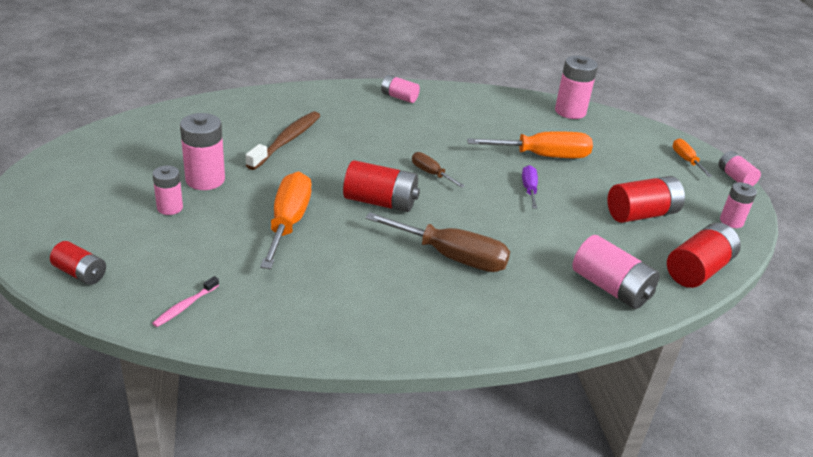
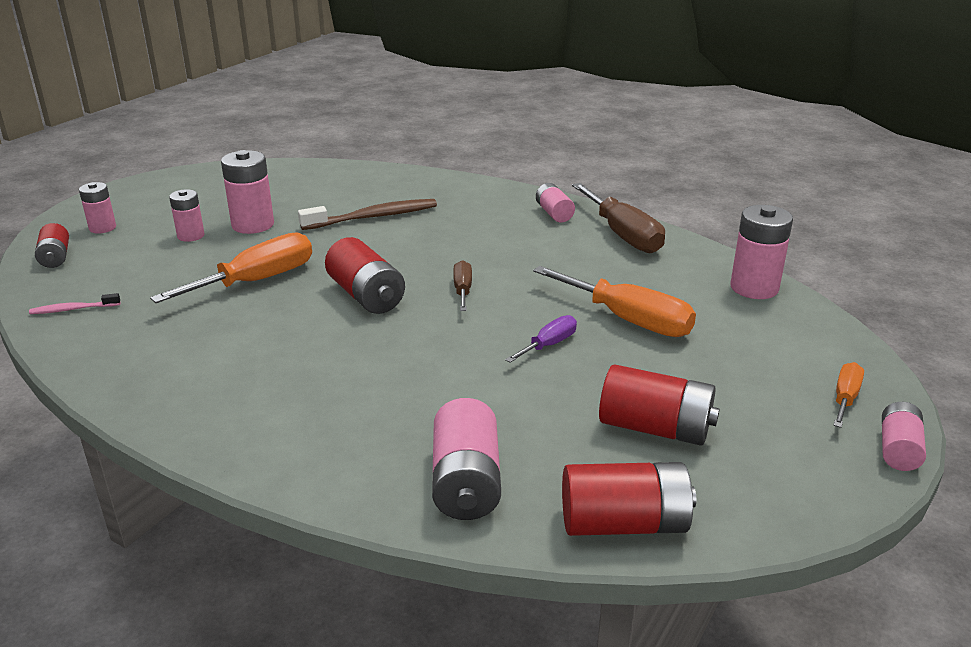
camera: 45 degrees right, 5 degrees down
brown screwdriver [365,212,510,272] -> brown screwdriver moved to [572,183,665,253]
pink battery [720,182,757,228] -> pink battery moved to [79,182,116,234]

